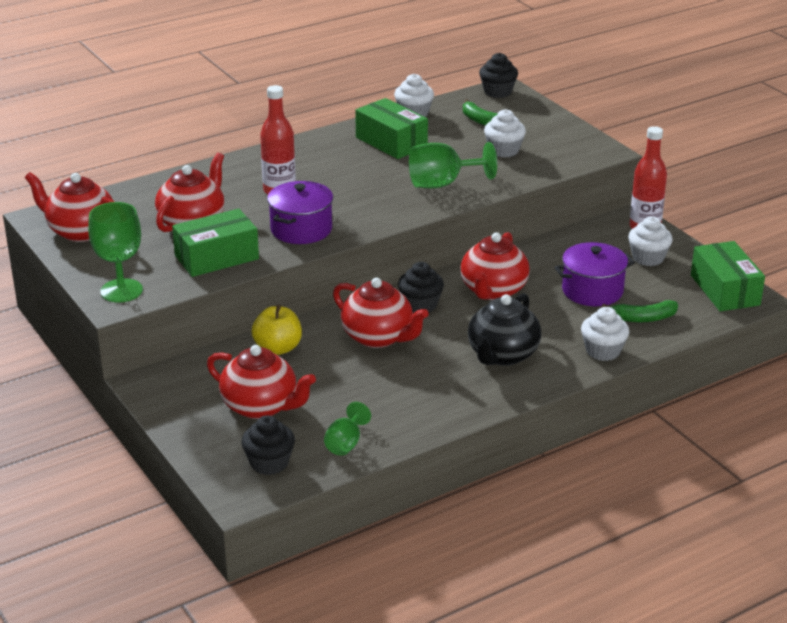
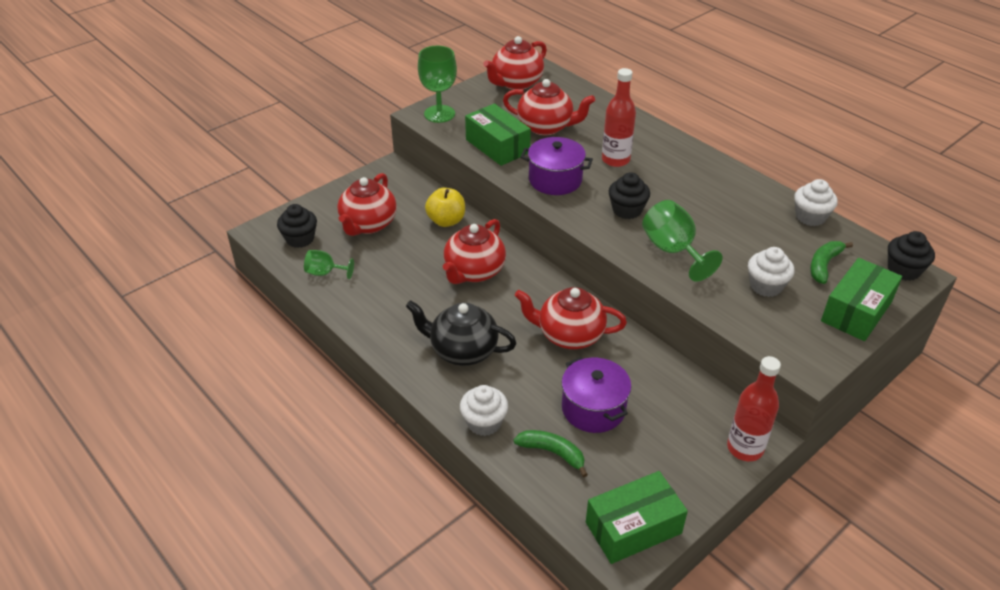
camera: 80 degrees right, 10 degrees up
red teapot [25,172,114,242] -> red teapot turned 150 degrees counterclockwise [483,36,547,90]
green box [355,98,428,159] -> green box moved to [821,258,902,341]
black cupcake [398,262,444,313] -> black cupcake moved to [609,172,650,219]
green banana [601,300,678,322] -> green banana turned 135 degrees clockwise [514,430,588,477]
white cupcake [628,216,673,266] -> none

